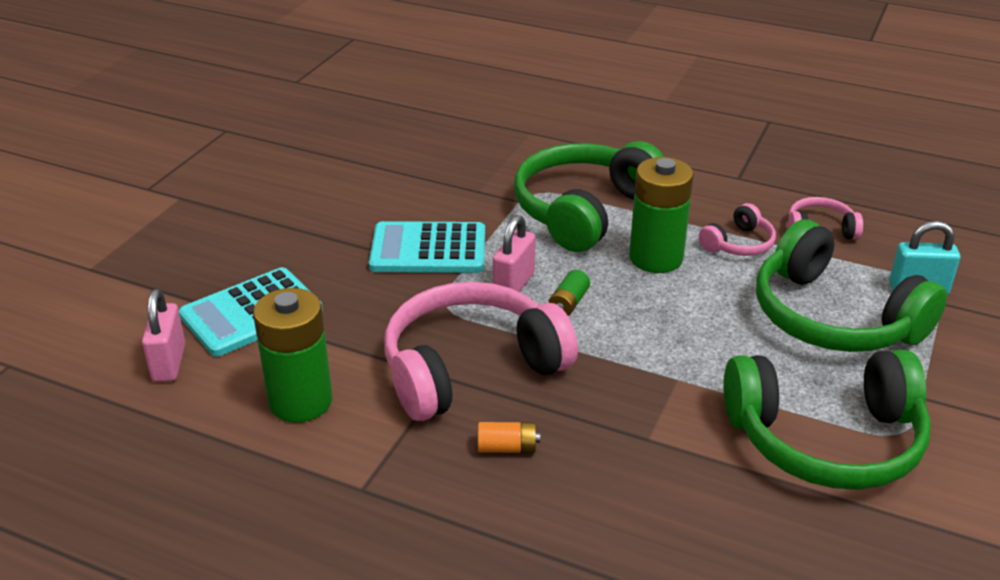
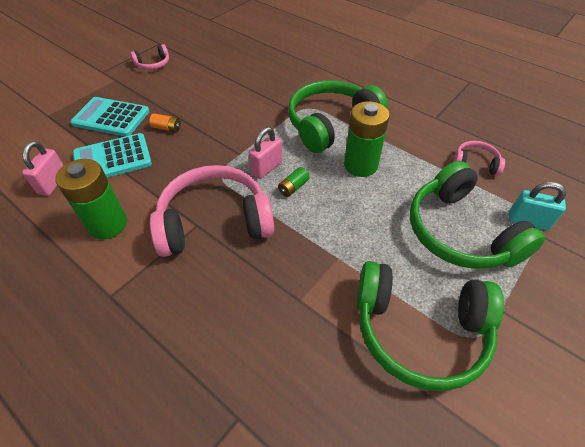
camera: 15 degrees right, 15 degrees up
turquoise calculator [369,221,485,273] -> turquoise calculator moved to [70,97,149,137]
orange battery [478,422,540,453] -> orange battery moved to [149,113,181,132]
pink headphones [699,203,776,256] -> pink headphones moved to [130,44,169,70]

